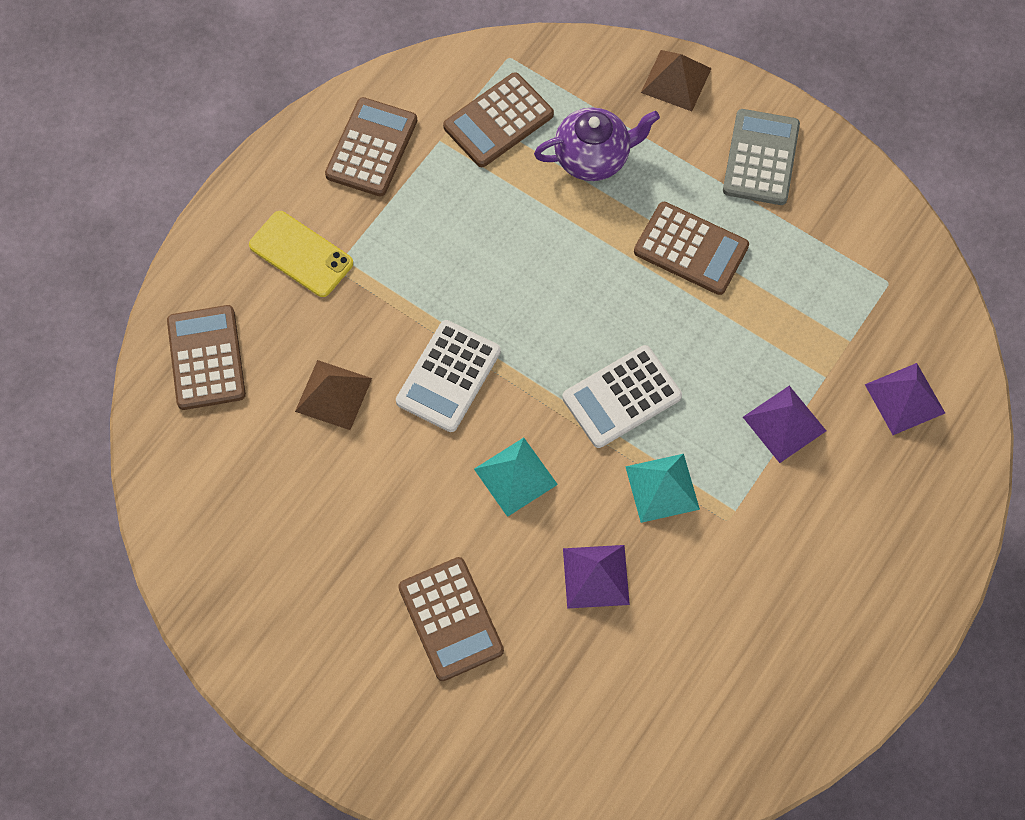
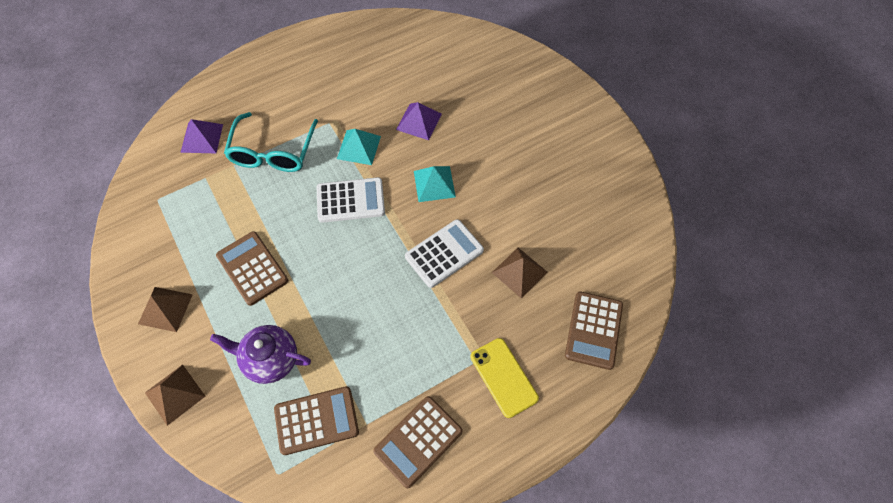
camera: 155 degrees left, 5 degrees down
brown calculator [398,557,504,681] -> none
grey calculator [723,109,800,205] -> brown pyramid [138,287,193,332]
purple pyramid [743,386,826,463] -> turquoise glasses [224,112,318,172]

